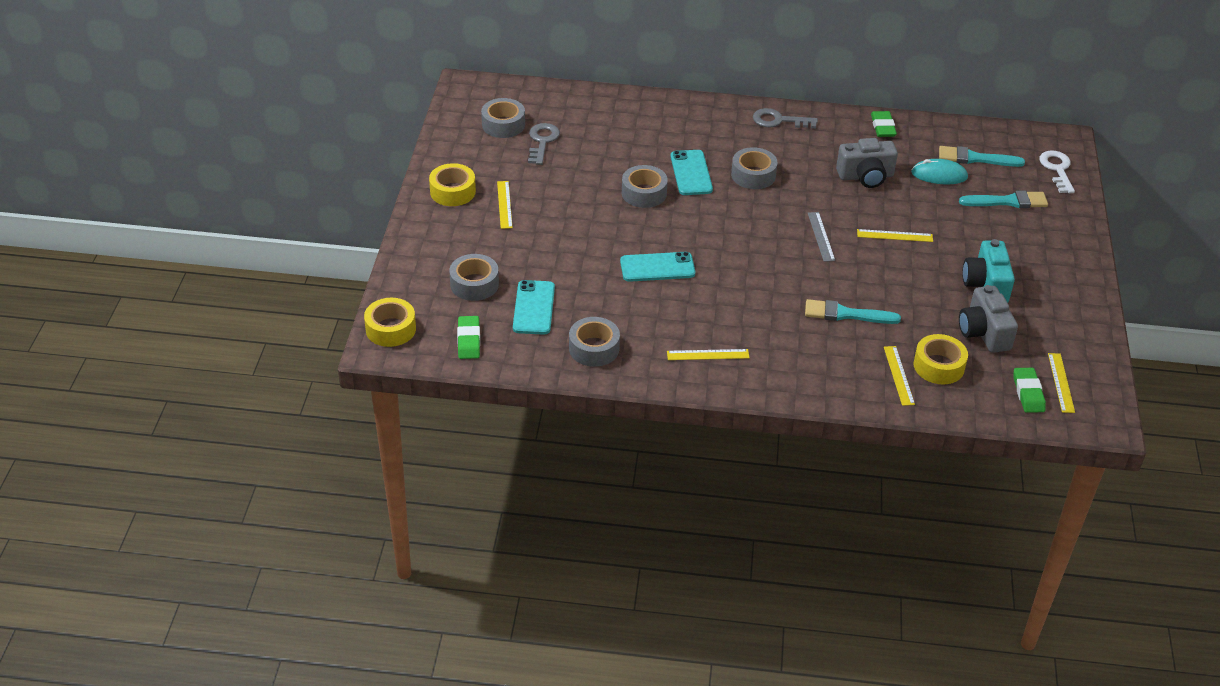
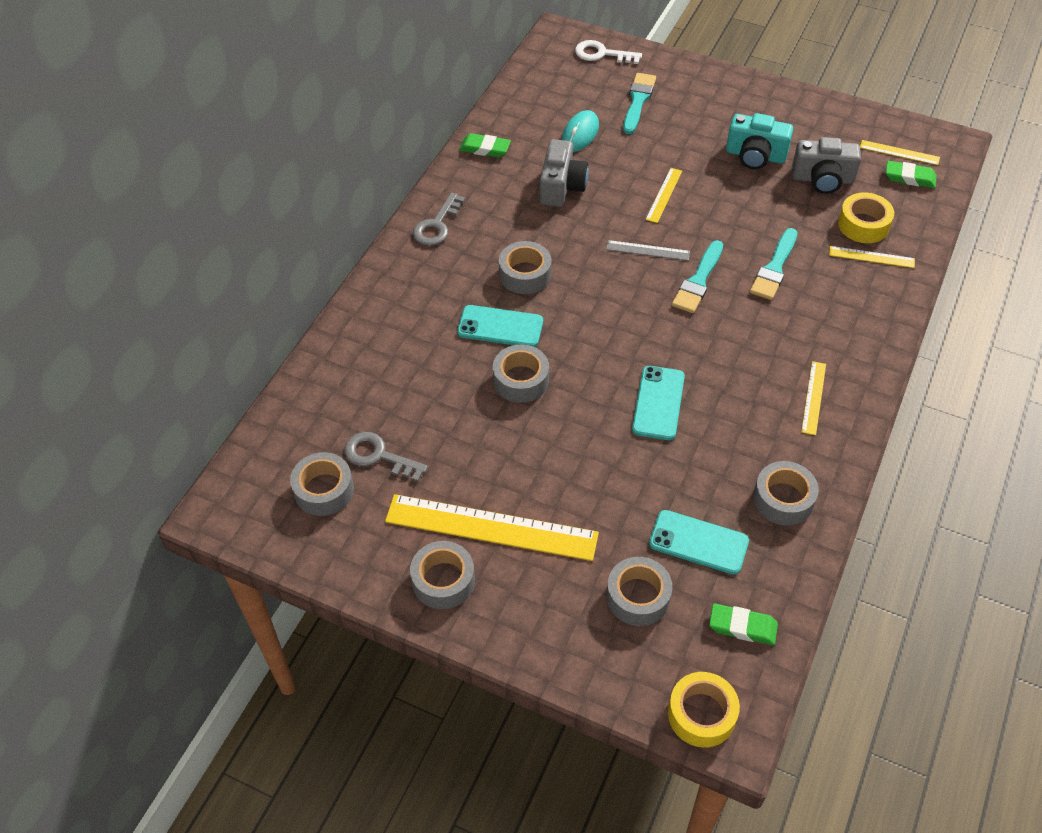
camera: 70 degrees left, 10 degrees up
yellow tape [429,163,476,206] -> grey tape [410,541,475,609]
yellow ruler [497,181,513,229] -> yellow ruler [385,494,599,561], size x2.15
turquoise brush [939,146,1025,167] -> turquoise brush moved to [672,240,723,313]

